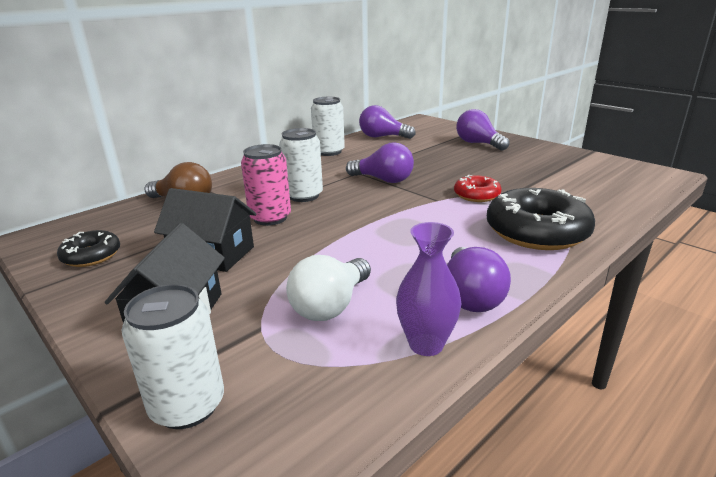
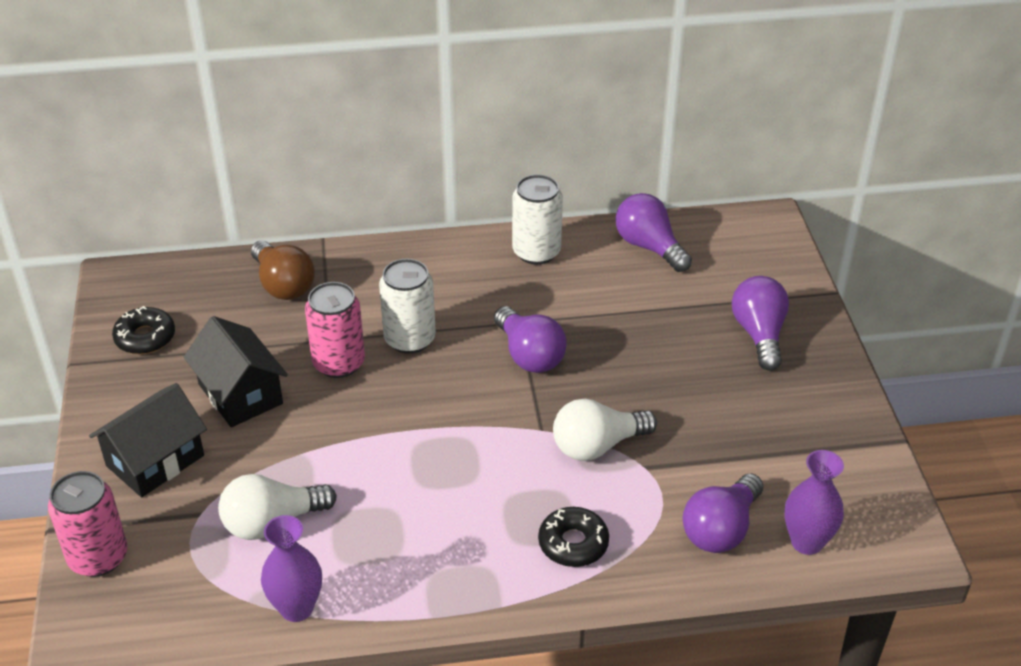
camera: 35 degrees right, 15 degrees up
white can [122,284,224,429] -> pink can [48,471,128,577]
purple light bulb [447,247,511,312] -> purple light bulb moved to [683,473,764,553]
red donut [454,175,502,202] -> white light bulb [553,399,657,461]
black donut [487,188,595,250] -> black donut [538,507,609,567], size x0.53
none -> purple vase [785,450,844,555]

